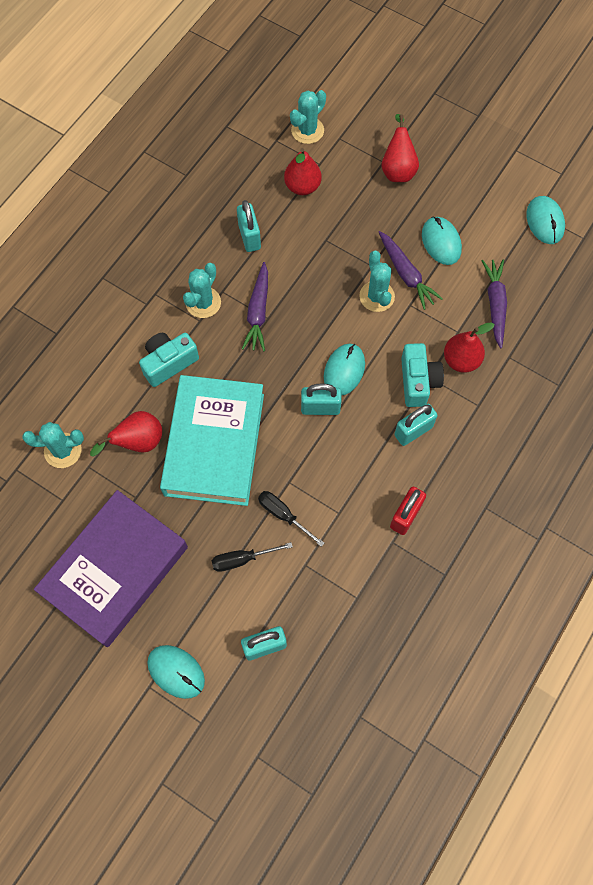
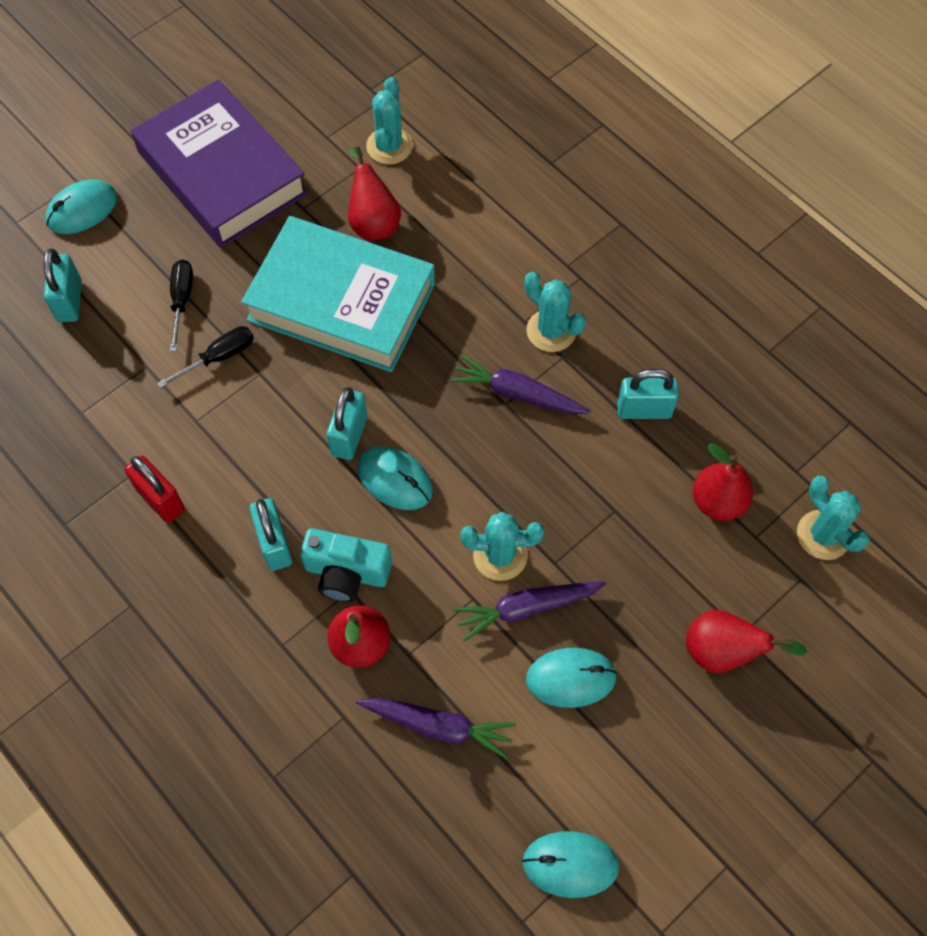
camera: 105 degrees right, 5 degrees down
turquoise camera [139,333,199,387] -> none

